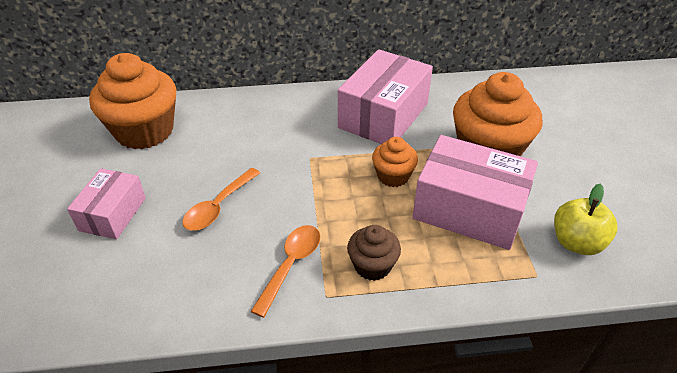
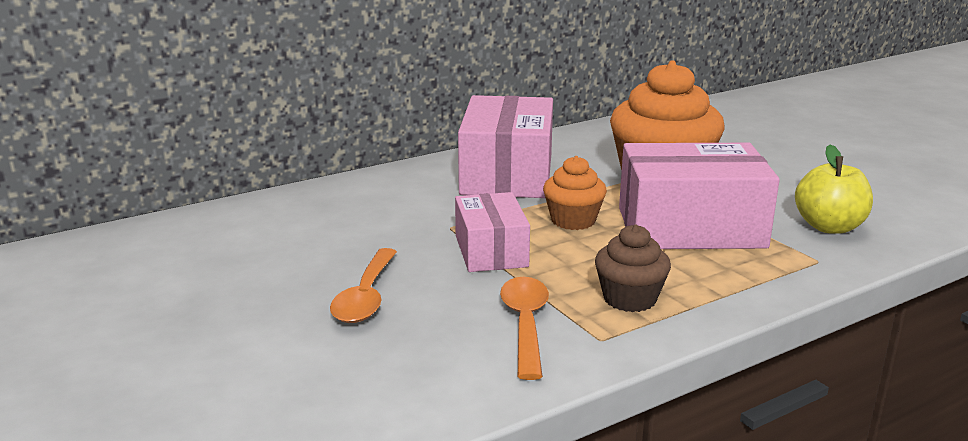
camera: 25 degrees left, 20 degrees down
pink box [67,168,146,239] -> pink box moved to [455,192,530,272]
orange cupcake [89,53,176,149] -> none

